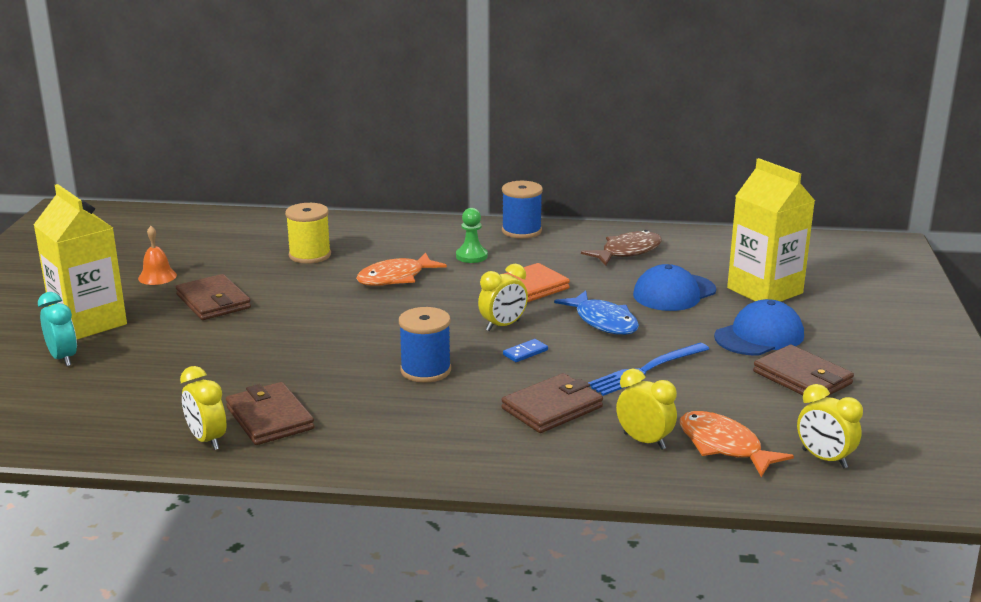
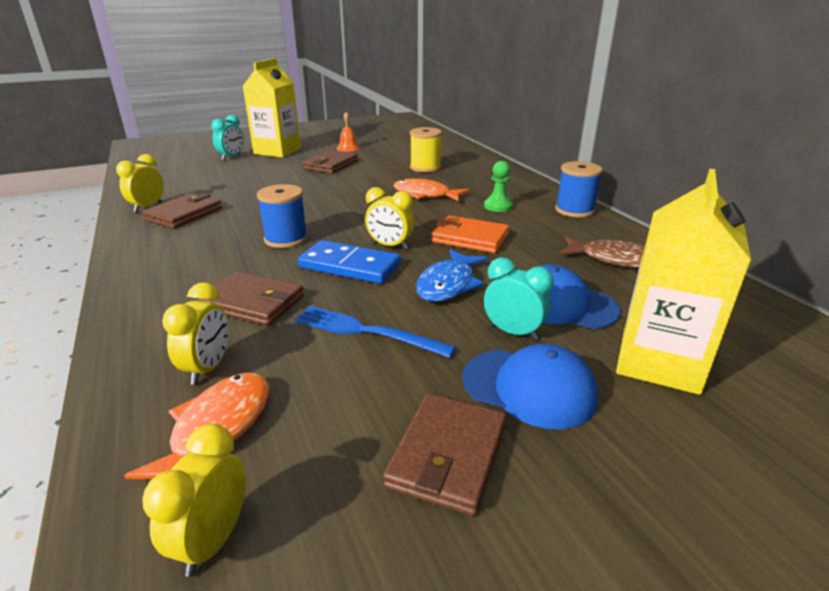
camera: 60 degrees right, 5 degrees up
blue domino [503,339,548,362] -> blue domino [298,240,401,284], size x2.28
none -> turquoise clock [484,257,554,340]

